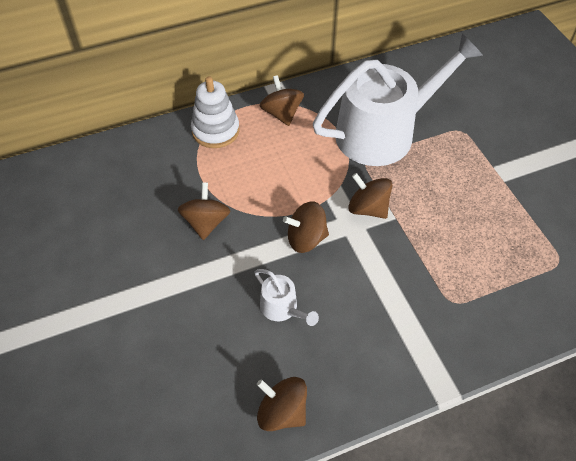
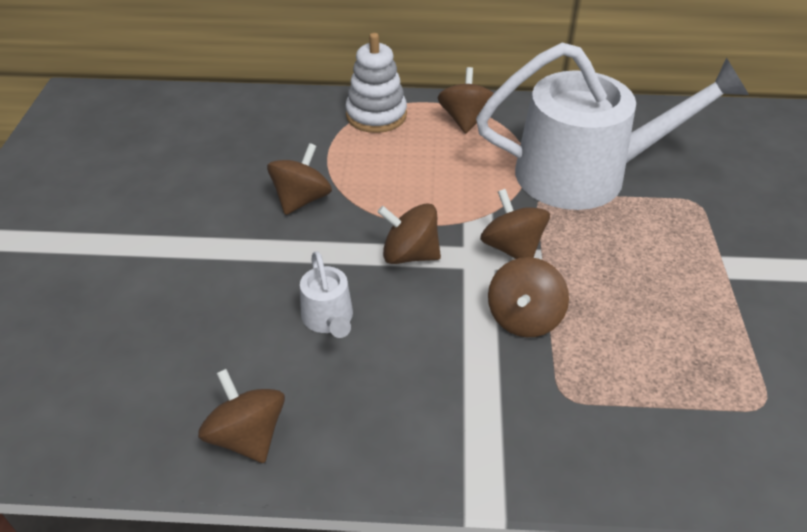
camera: 25 degrees right, 10 degrees down
none -> brown spinning top [488,257,569,337]

